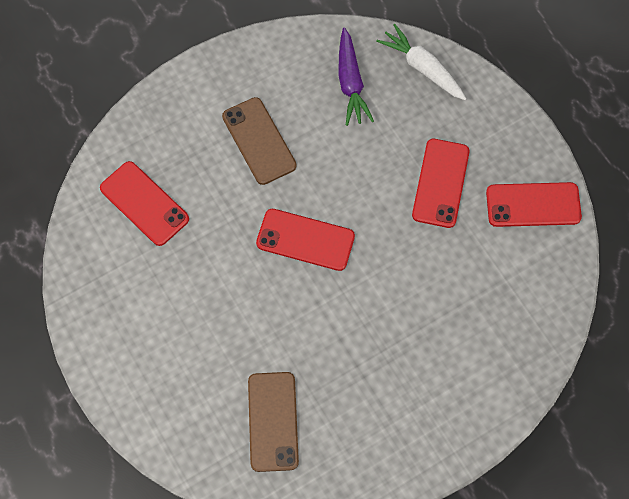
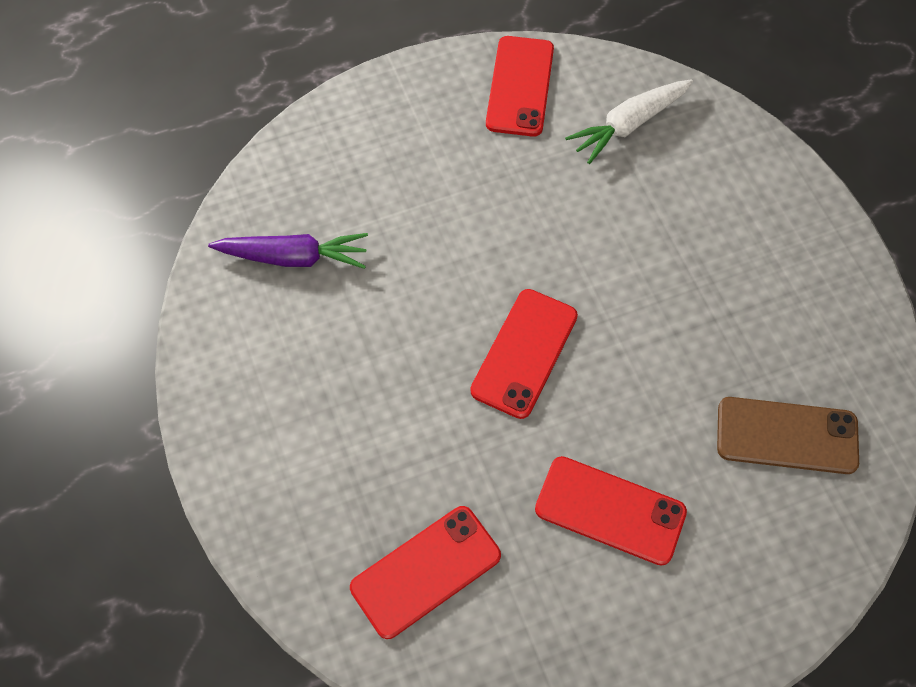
camera: 80 degrees left, 5 degrees down
brown phone [222,97,297,185] -> none
white carrot [376,23,466,100] -> white carrot moved to [565,80,693,164]
red phone [412,139,470,228] -> red phone moved to [535,456,687,566]

